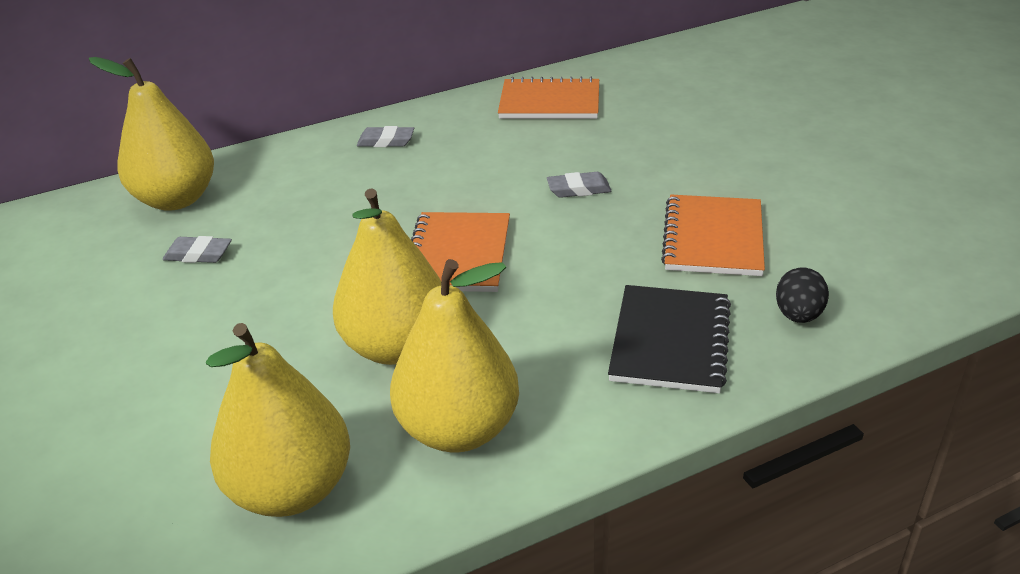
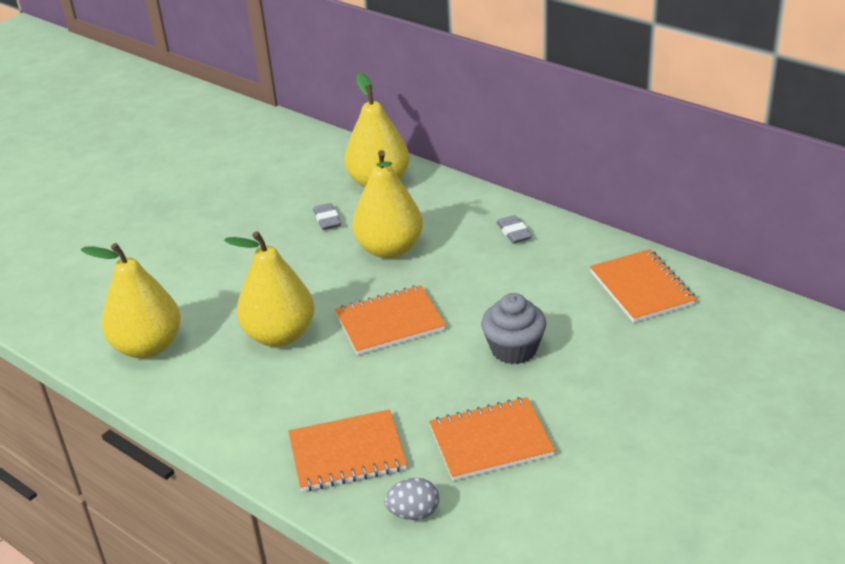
camera: 65 degrees right, 0 degrees up
yellow pear [390,259,519,452] -> yellow pear moved to [352,150,423,259]
grey eraser [547,172,612,198] -> grey cupcake [481,293,546,364]
black notebook [608,285,731,393] -> orange notebook [288,409,407,492]
black egg [776,268,829,323] -> grey egg [384,478,439,520]

